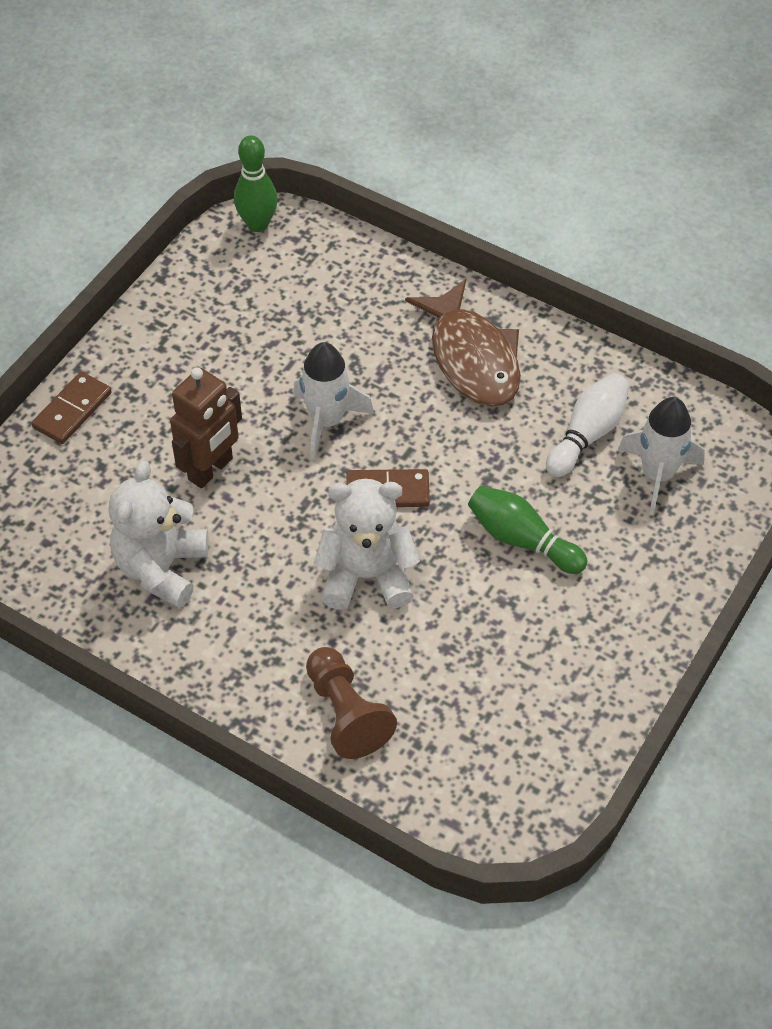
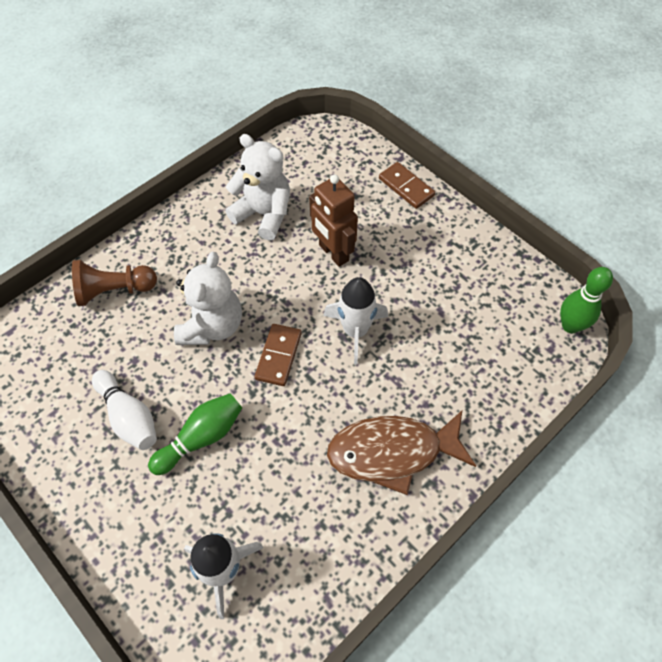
camera: 105 degrees right, 5 degrees up
white bowling pin [546,373,630,477] -> white bowling pin moved to [92,370,157,450]

